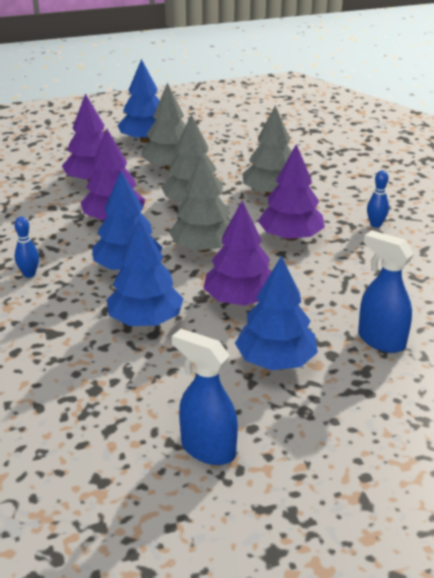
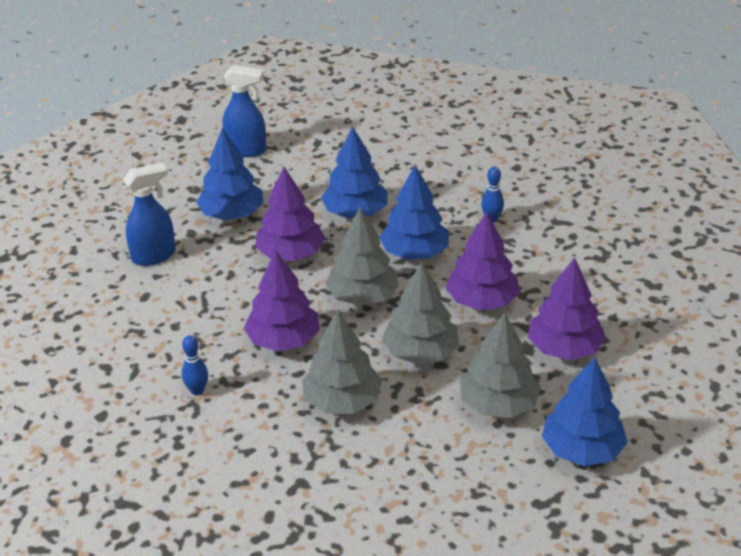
camera: 155 degrees right, 5 degrees up
blue spray bottle [358,230,414,353] -> blue spray bottle turned 45 degrees counterclockwise [123,162,176,266]

